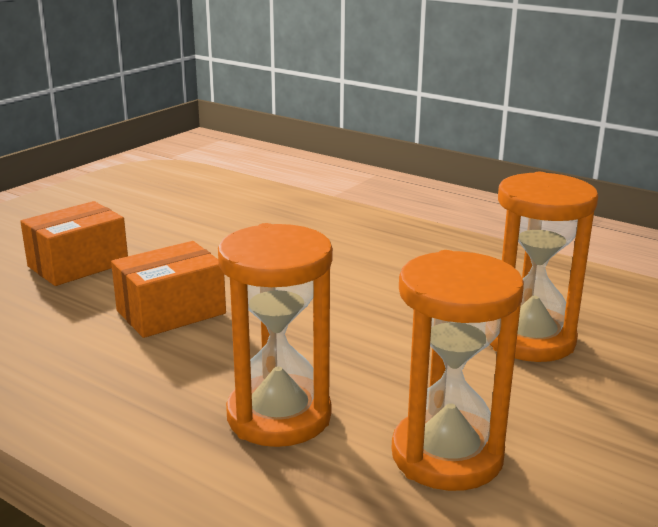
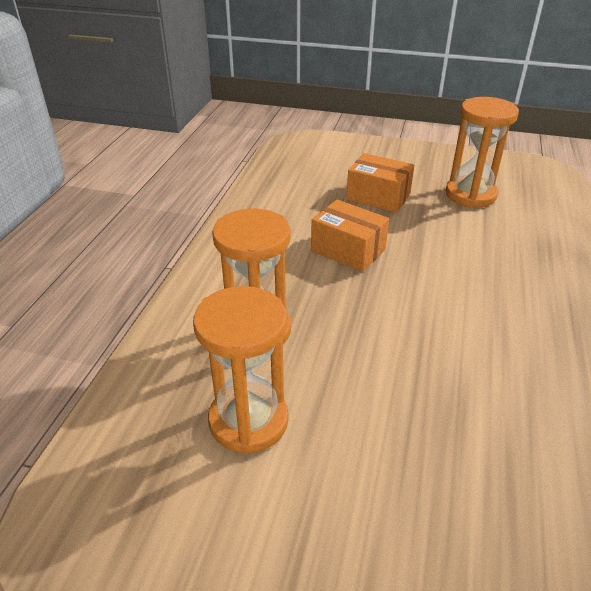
camera: 70 degrees right, 15 degrees up
orange hourglass [490,172,598,362] -> orange hourglass moved to [446,97,519,208]

